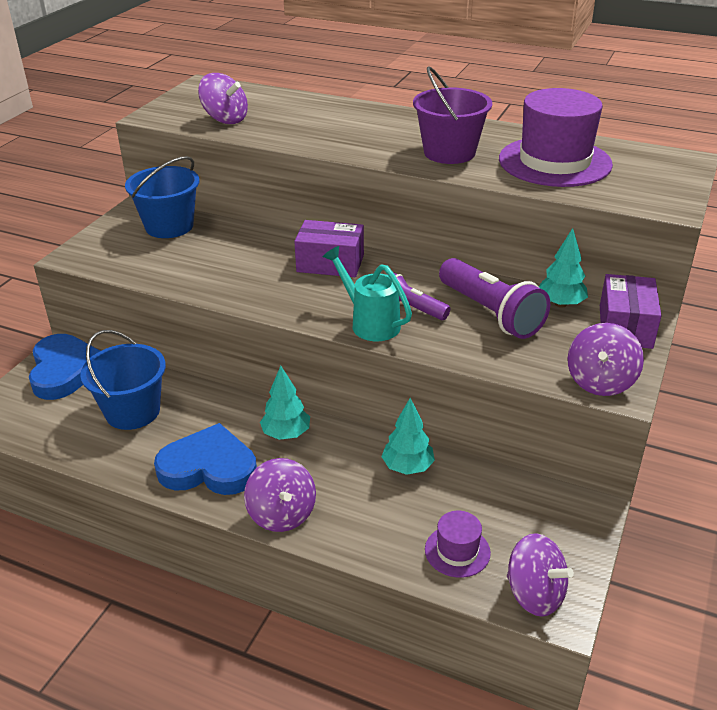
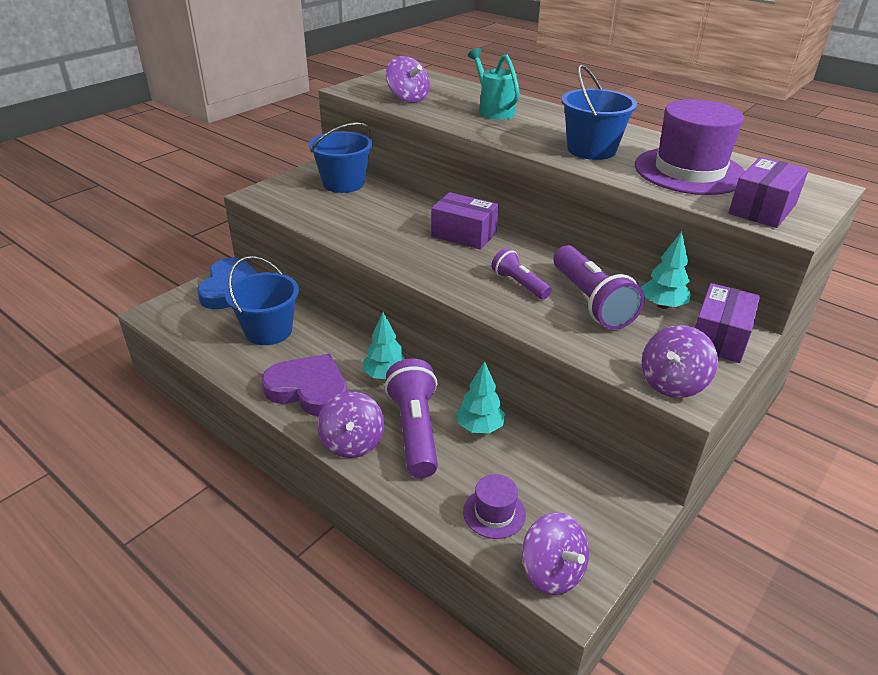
camera: 15 degrees right, 0 degrees up
blue heart [154,423,257,495] -> purple heart [262,354,347,416]
turquoise watering can [323,246,412,341] -> turquoise watering can moved to [468,48,520,119]
purple bucket [413,67,492,164] -> blue bucket [561,65,637,160]
none -> purple flashlight [385,359,438,478]
none -> purple box [729,157,809,228]

